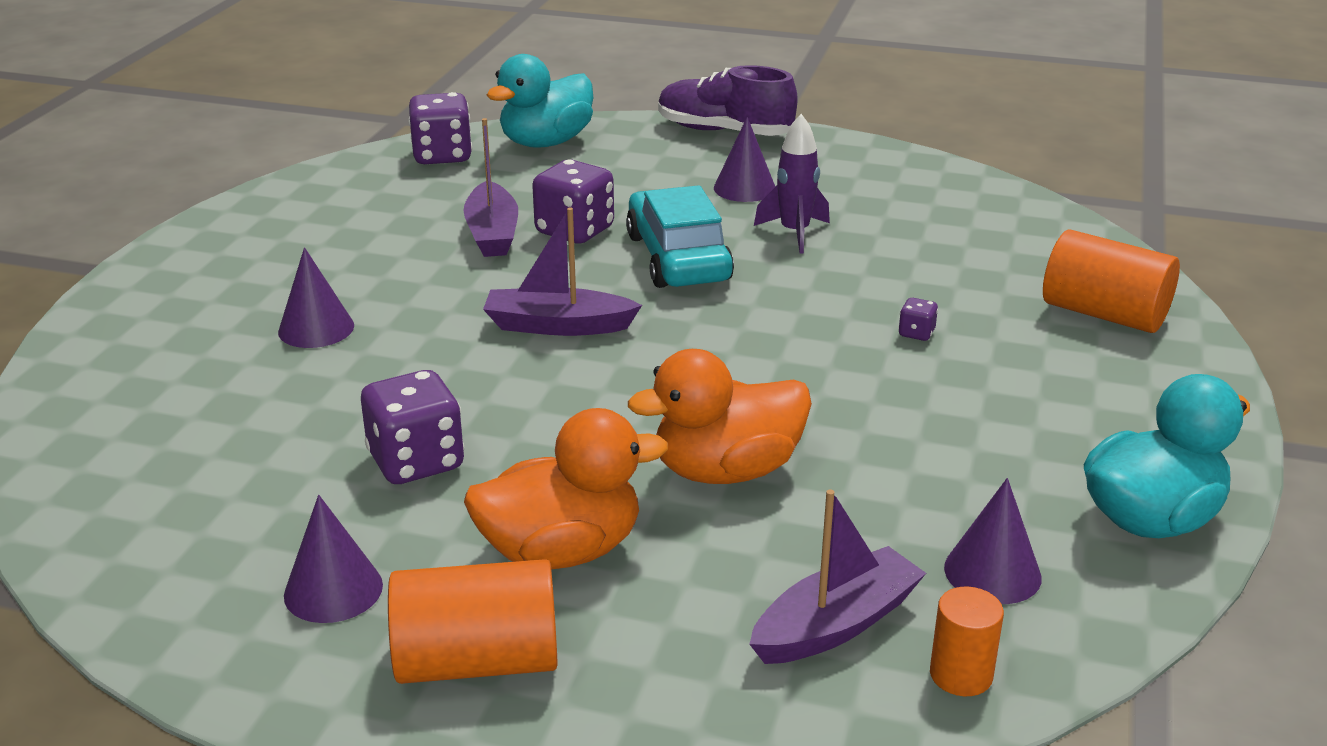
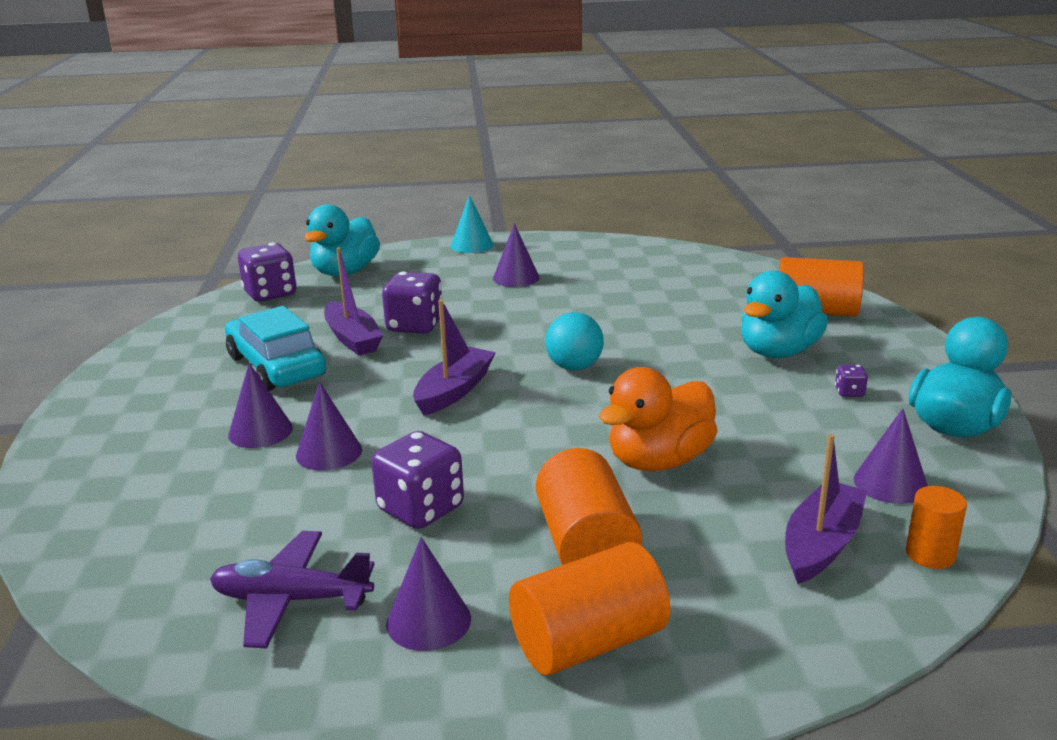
camera: 20 degrees left, 5 degrees down
orange duck [464,408,668,569] -> orange cylinder [536,448,642,565]
purple boat [483,208,642,336] -> purple boat turned 135 degrees clockwise [413,300,496,415]
turquoise car [626,185,734,288] -> turquoise car moved to [225,306,326,391]
purple shoe [658,65,798,136] -> turquoise cone [451,195,494,253]
purple rocket [754,114,830,254] -> none
purple dice [898,298,938,341] -> purple dice moved to [835,365,868,397]
none -> purple plane [210,531,375,648]
none -> purple cone [296,382,362,471]
none -> turquoise ball [545,312,604,370]
none -> turquoise duck [741,270,828,358]

